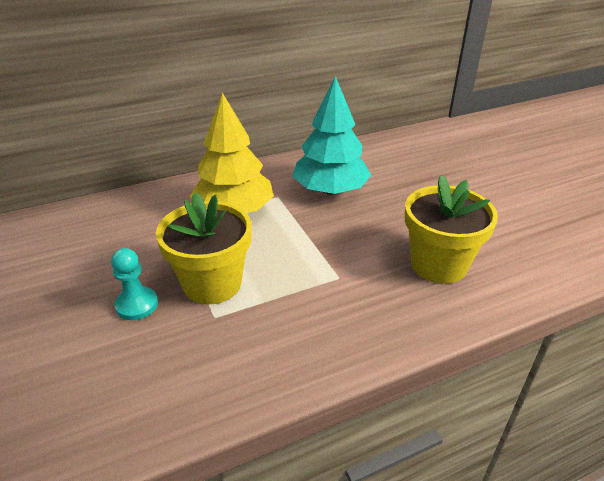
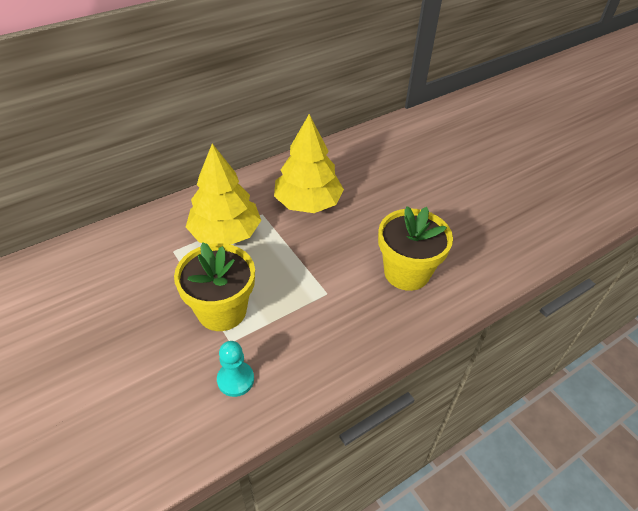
camera: 10 degrees left, 10 degrees up
turquoise pawn [111,248,158,320] -> turquoise pawn moved to [217,341,254,397]
turquoise tree [292,76,371,195] -> yellow tree [274,114,344,213]

